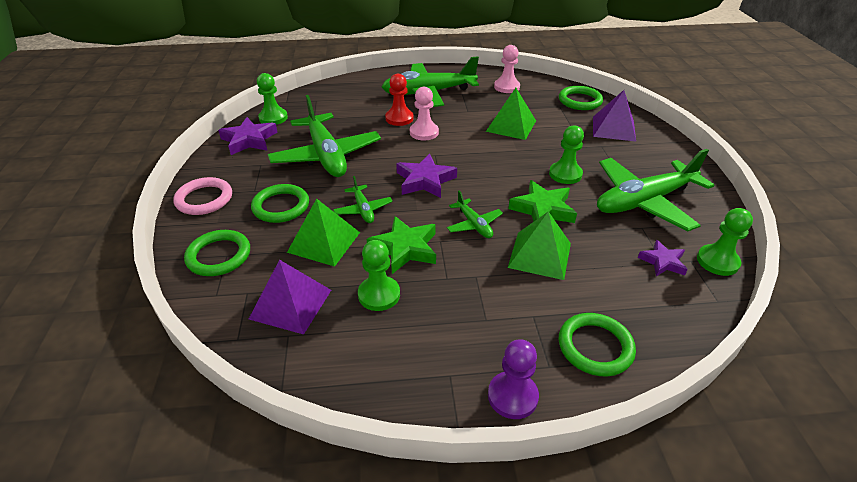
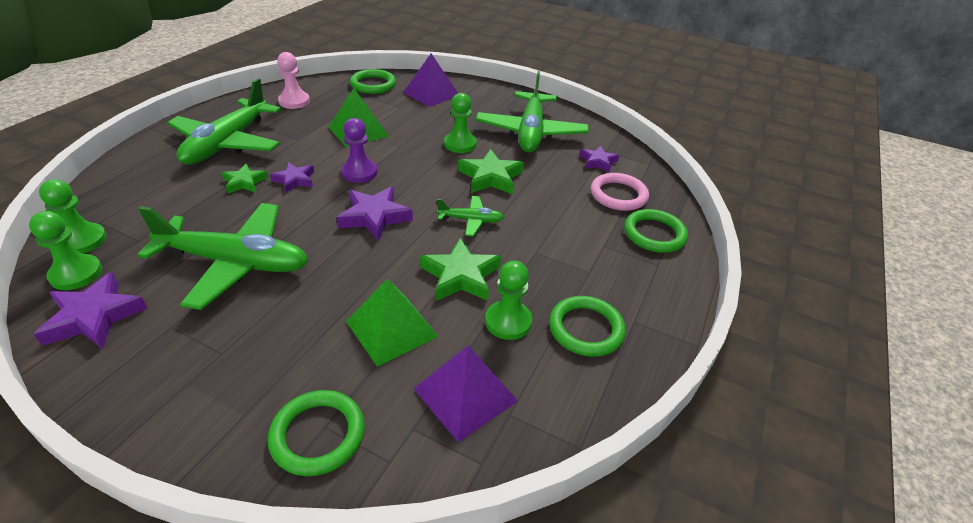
camera: 60 degrees left, 0 degrees up
pink ring [173,177,232,215] -> pink ring moved to [591,173,649,211]
green ring [251,184,309,223] -> green ring moved to [549,296,626,357]
green plane [333,176,393,223] -> none
red pawn [385,74,414,126] -> green star [221,163,268,194]
pink pawn [410,87,439,140] -> purple star [270,162,314,193]
purple pawn [488,339,539,419] -> purple pawn moved to [341,118,378,183]
green pyramid [508,211,571,280] -> none
green pawn [697,208,753,276] -> green pawn moved to [39,179,107,254]

